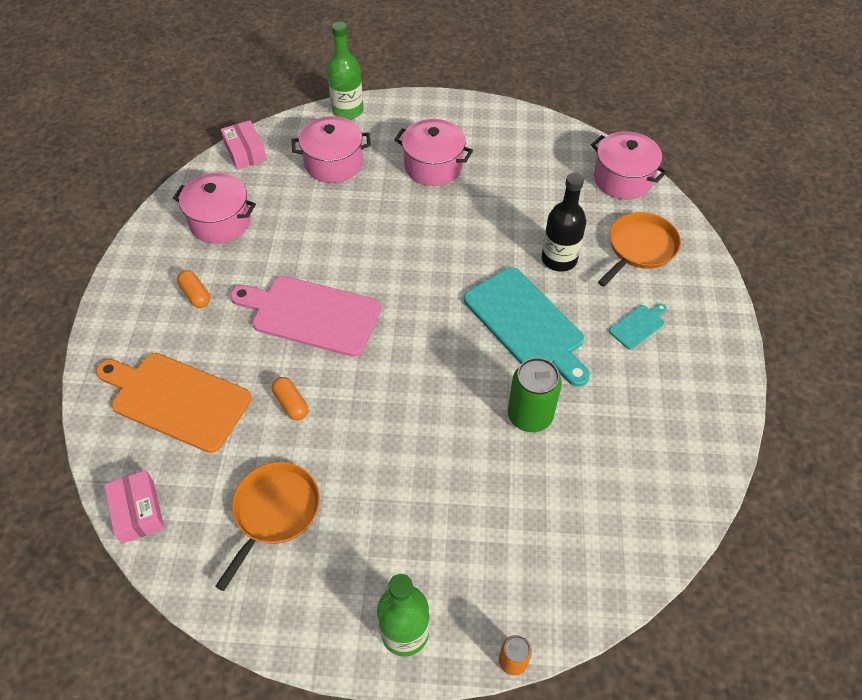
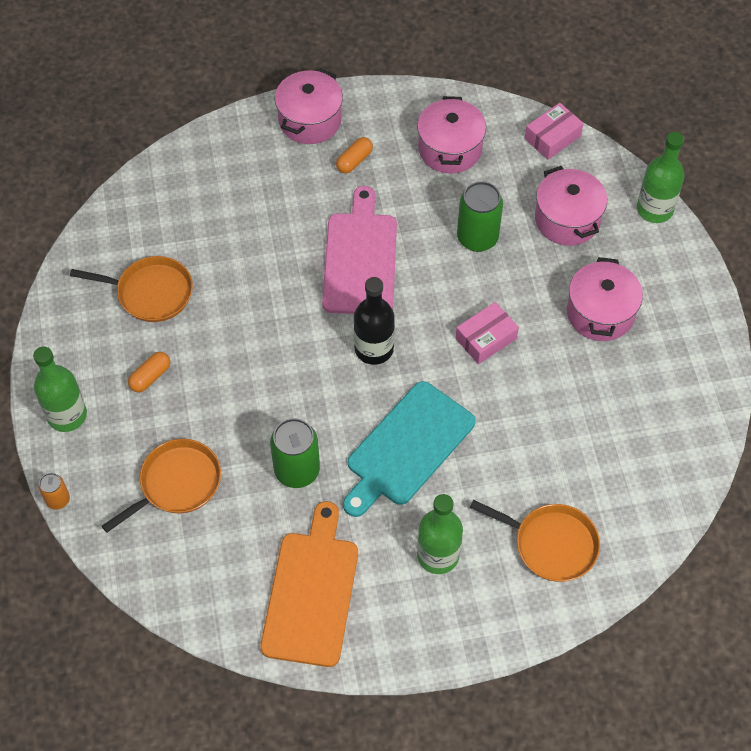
camera: 75 degrees right, 5 degrees up
orange cutting board [96,353,252,453] -> orange cutting board moved to [260,501,358,667]
pink box [104,470,164,544] -> pink box moved to [455,302,519,364]
orange capsule [272,377,308,420] -> orange capsule moved to [128,352,170,392]
black bottle [542,173,586,272] -> black bottle moved to [354,277,395,365]
pink pot [591,131,667,199] -> pink pot moved to [275,69,343,144]
turquoise cutting board [609,304,667,350] -> green bottle [417,494,463,574]
none -> orange pan [102,439,221,533]
none -> green can [457,181,503,252]

